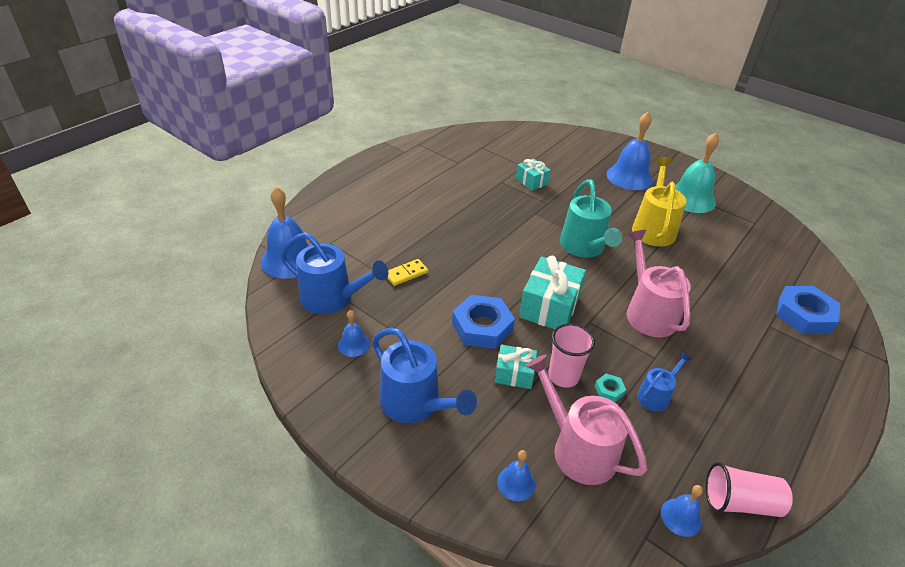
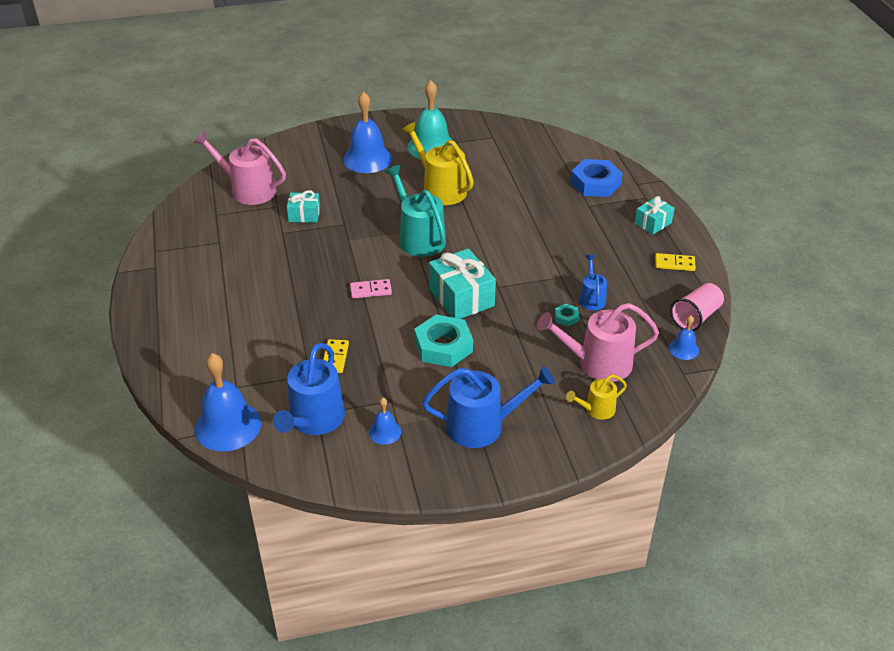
camera: 50 degrees left, 0 degrees up
blue watering can [280,232,388,314] -> blue watering can turned 135 degrees clockwise [273,343,345,435]
blue nut [452,295,515,349] -> turquoise nut [414,314,473,367]
turquoise gift [495,345,537,389] -> turquoise gift moved to [635,196,674,234]
blue bell [497,450,536,501] -> yellow watering can [566,374,627,420]
pink cup [548,323,595,388] -> none
turquoise watering can [560,179,622,257] -> turquoise watering can turned 150 degrees counterclockwise [385,165,446,257]
pink watering can [627,230,691,337] -> pink watering can moved to [193,131,286,205]
none -> pink domino [350,279,392,298]
none -> yellow domino [655,253,696,271]

